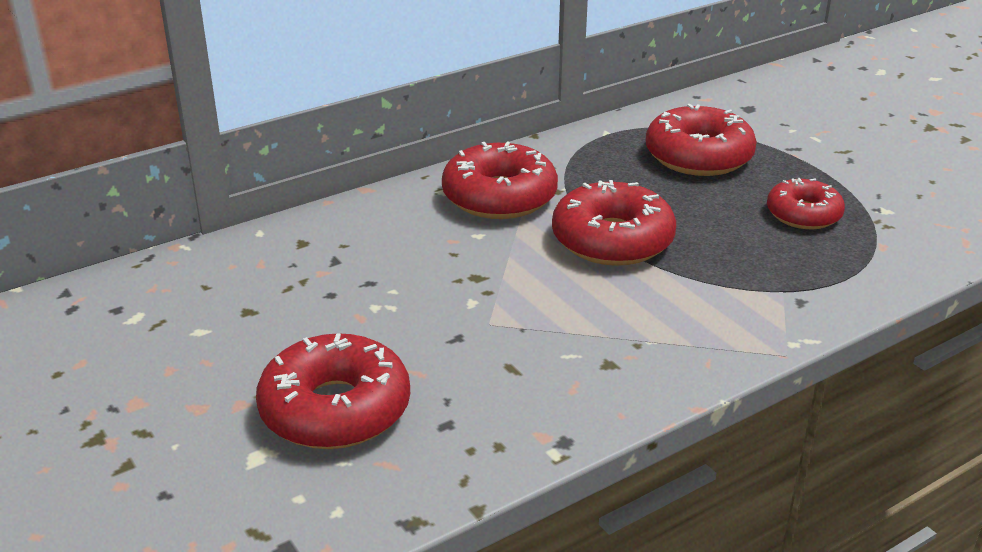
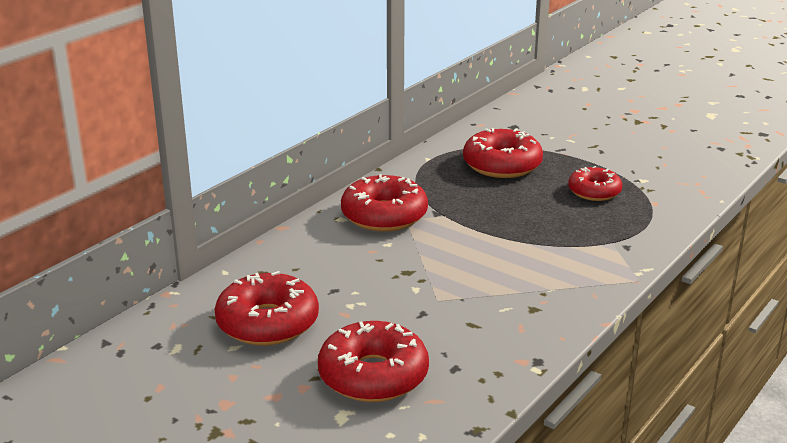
camera: 20 degrees left, 5 degrees down
red donut [552,180,676,266] -> red donut moved to [215,271,319,345]

